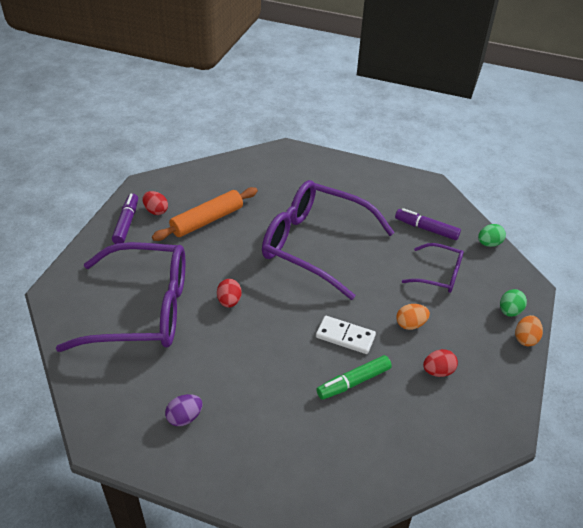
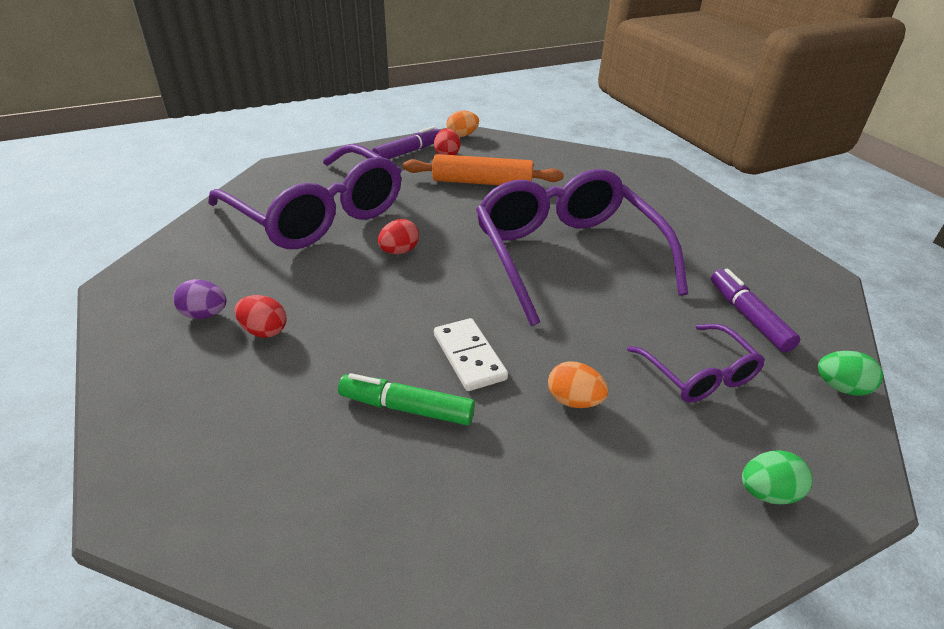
camera: 45 degrees right, 5 degrees down
red egg [423,349,458,377] -> red egg moved to [234,295,287,338]
orange egg [515,315,543,346] -> orange egg moved to [446,111,479,137]

